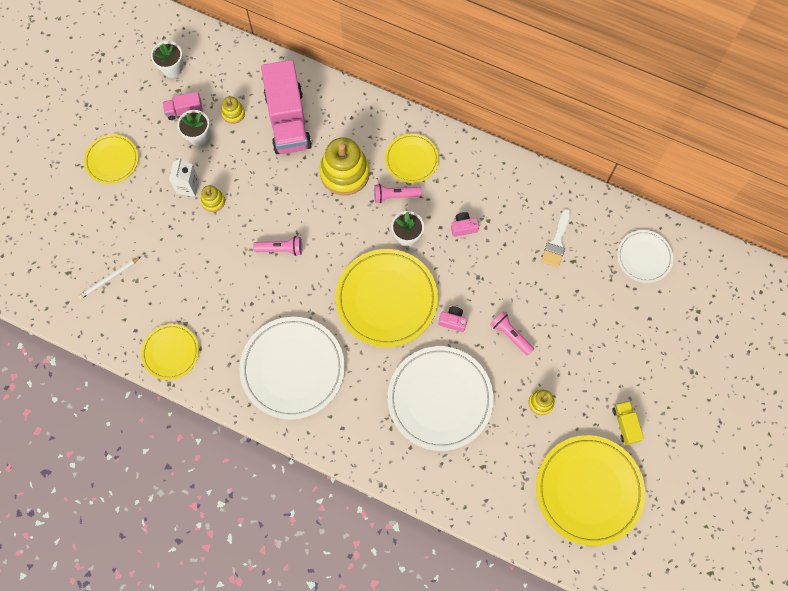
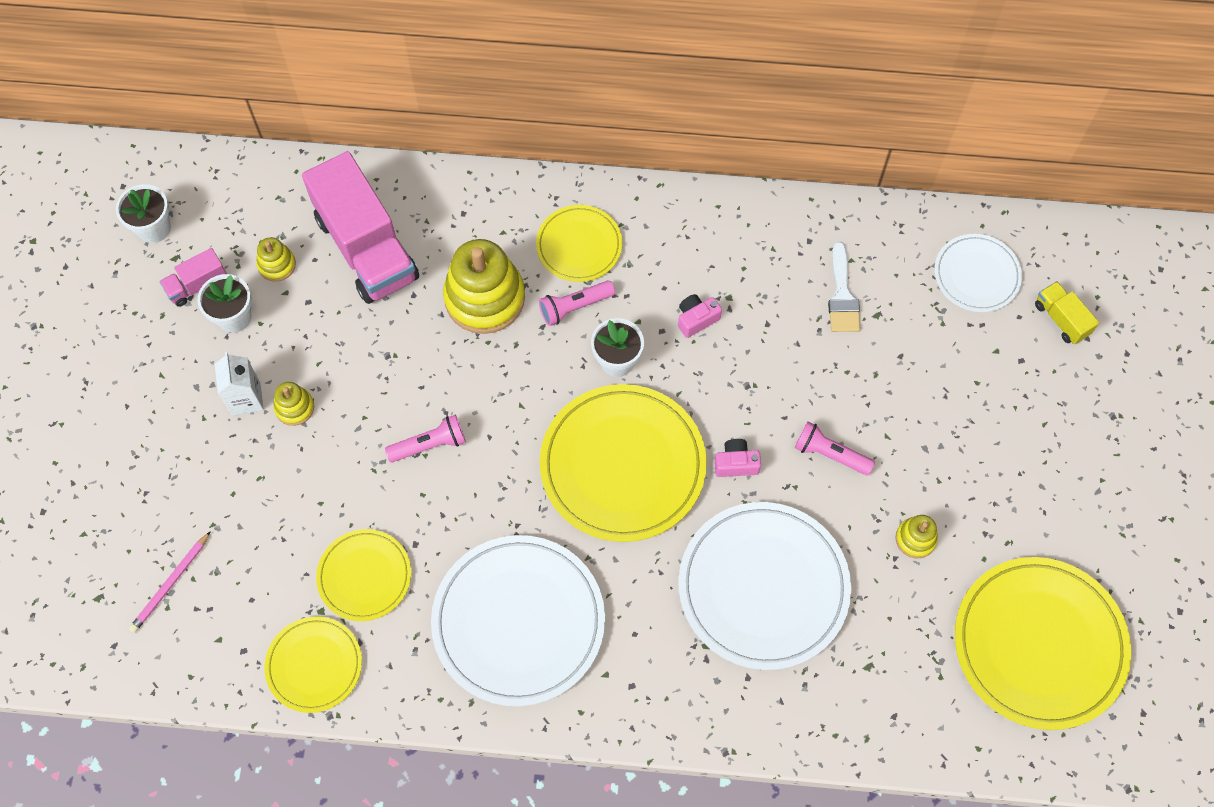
camera: 20 degrees left, 5 degrees down
white pencil [78,257,141,300] -> pink pencil [129,531,211,633]
yellow plate [84,134,138,184] -> yellow plate moved to [316,529,411,621]
yellow truck [612,401,644,445] -> yellow truck moved to [1035,281,1099,344]

